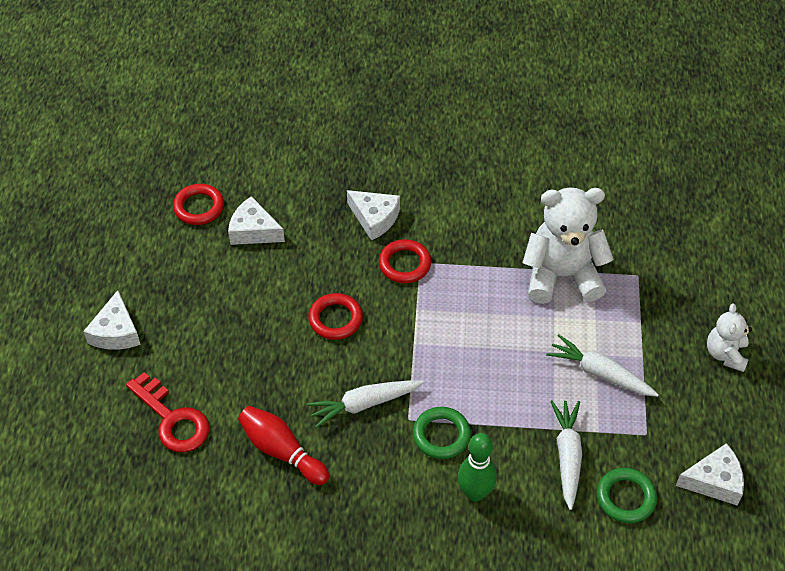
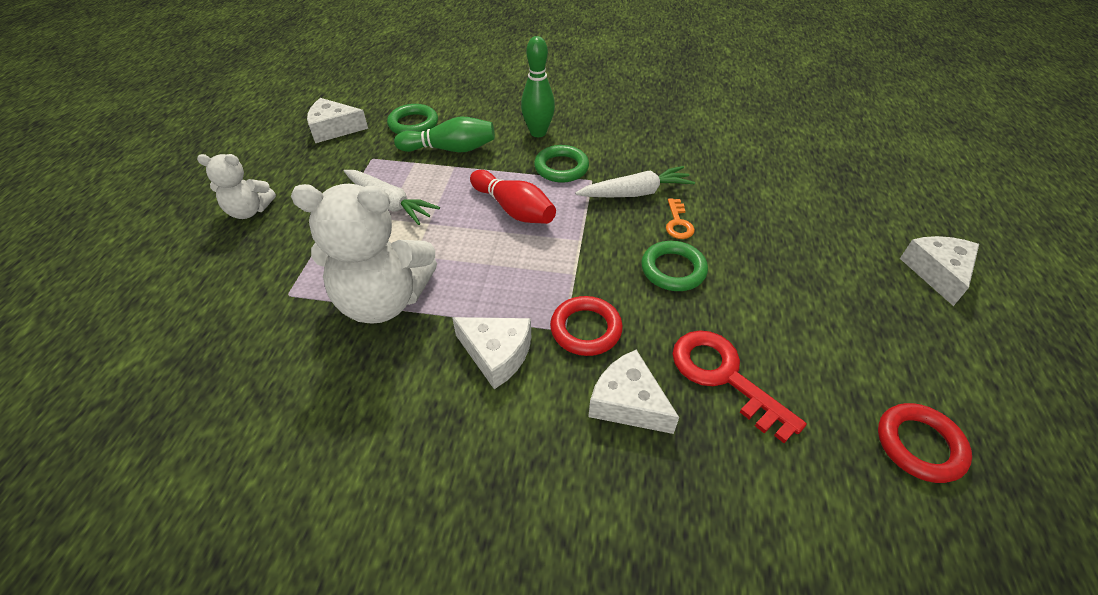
camera: 175 degrees left, 5 degrees down
red key [126,372,210,452] -> red key moved to [672,330,807,443]
white cheese [228,196,285,245] -> white cheese moved to [452,317,531,389]
red bowling pin [238,406,329,485] -> red bowling pin moved to [470,170,556,224]
red ring [308,293,363,340] -> green ring [641,241,708,291]
white carrot [550,400,582,510] -> green bowling pin [394,116,495,152]
white teddy bear [707,304,752,372] -> white teddy bear turned 75 degrees clockwise [197,154,276,219]
none -> orange key [666,198,695,239]

